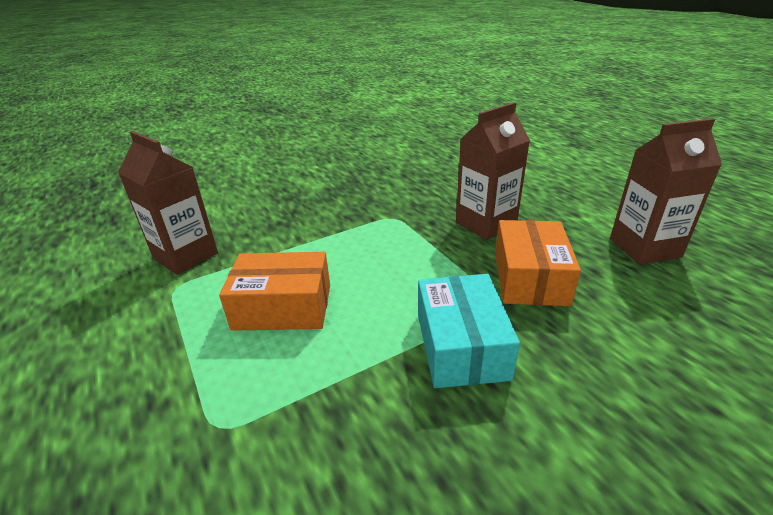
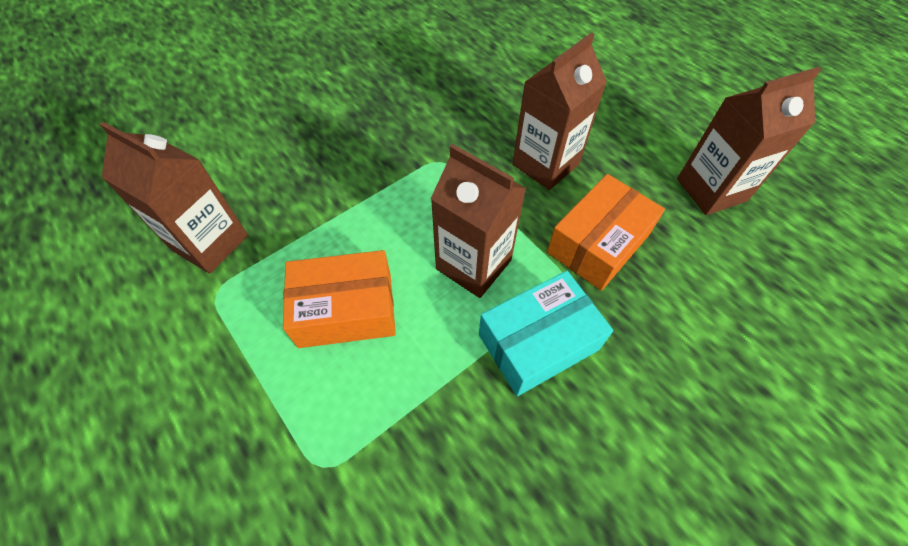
camera: 10 degrees left, 25 degrees up
turquoise box [418,274,520,388] -> turquoise box turned 75 degrees clockwise [479,271,613,396]
orange box [495,220,581,306] -> orange box turned 45 degrees clockwise [547,174,665,291]
none -> brown carton [431,144,526,298]

